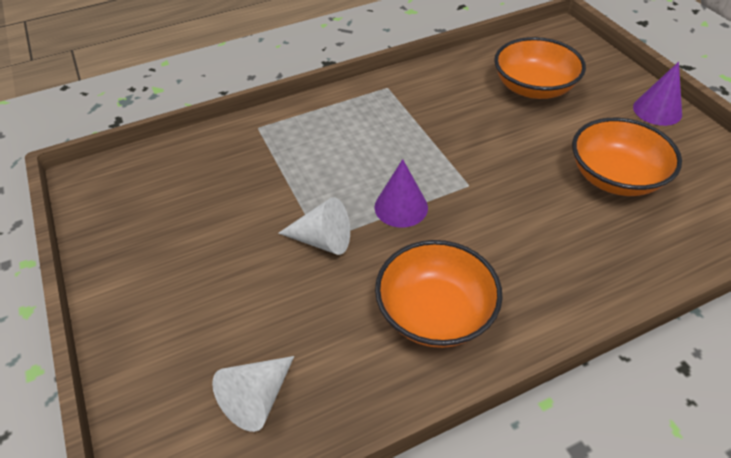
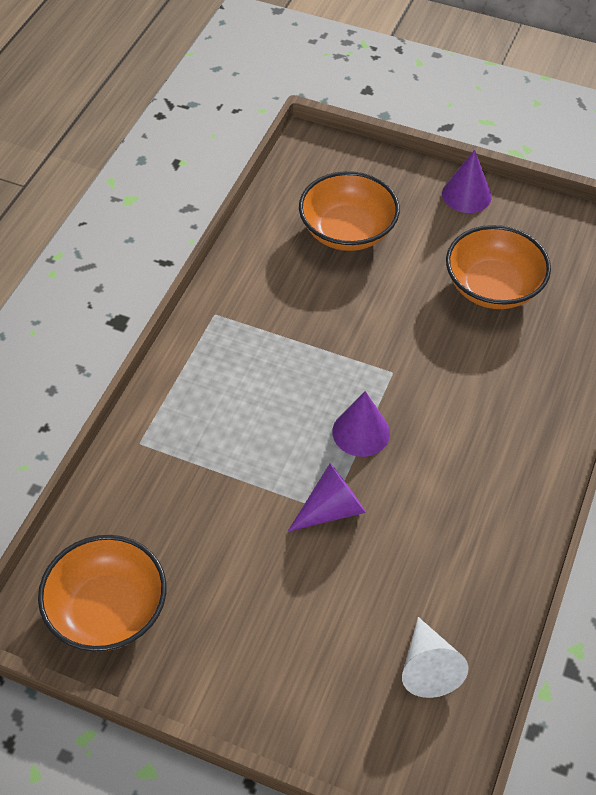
camera: 45 degrees left, 5 degrees up
white cone [278,197,350,255] -> purple cone [288,463,366,532]
orange bowl [375,240,503,348] -> orange bowl moved to [38,535,166,651]

